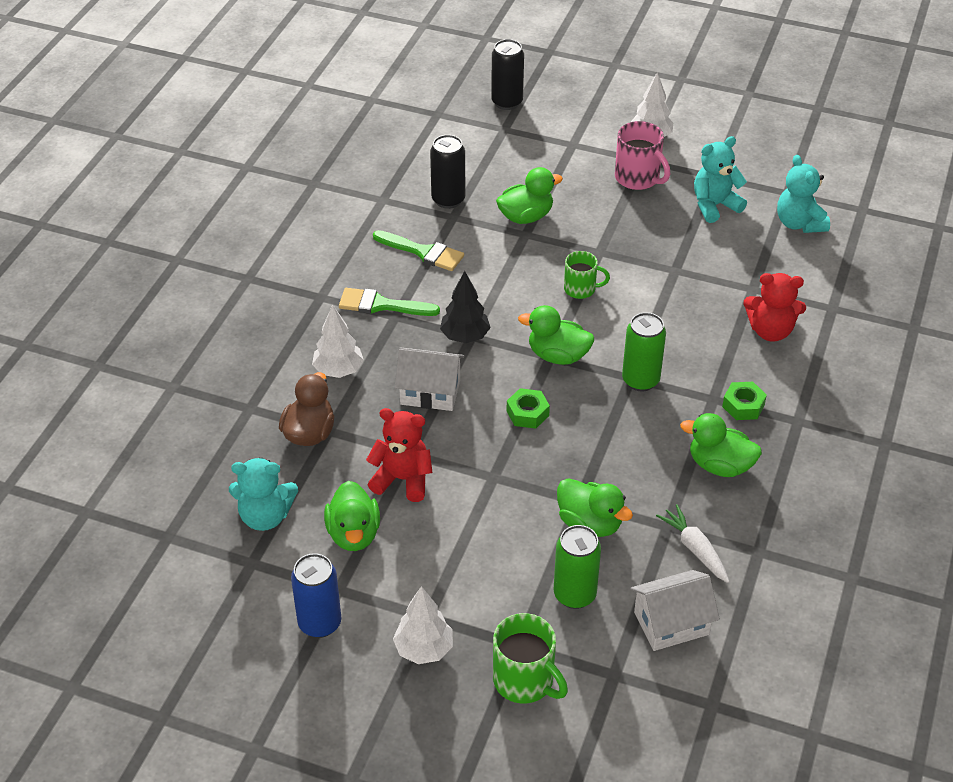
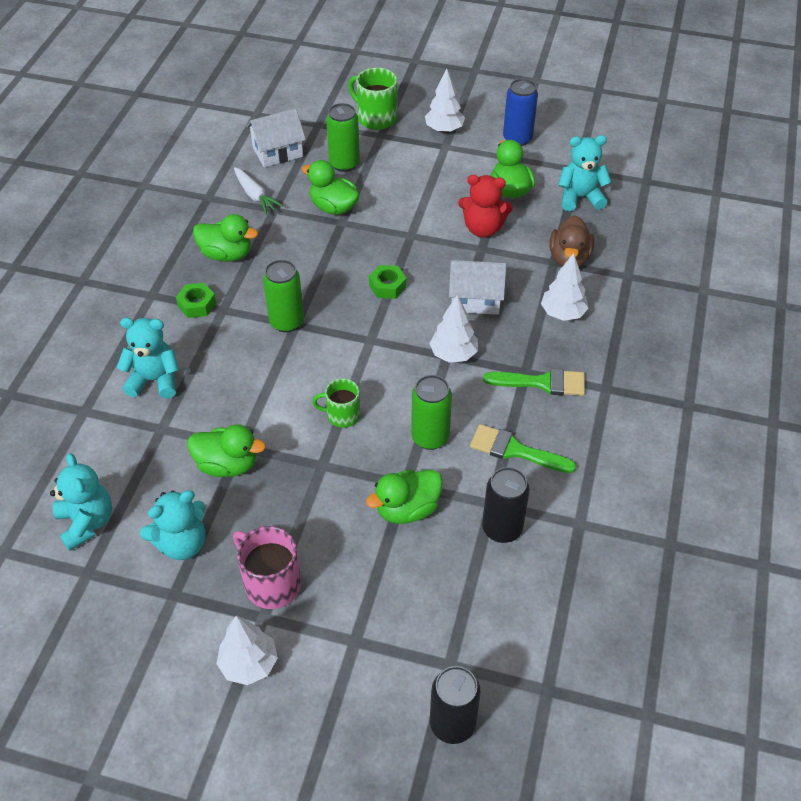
camera: 175 degrees right, 5 degrees up
black tree [440,271,491,343] -> white tree [429,295,478,363]
green duck [518,305,594,365] -> green duck moved to [187,424,266,477]
red teddy bear [743,273,806,342] -> turquoise teddy bear [117,318,179,399]
none -> green can [411,375,452,450]

